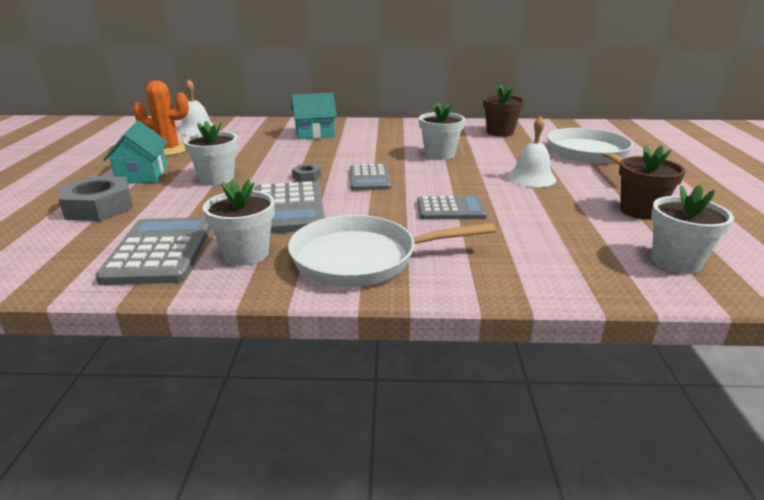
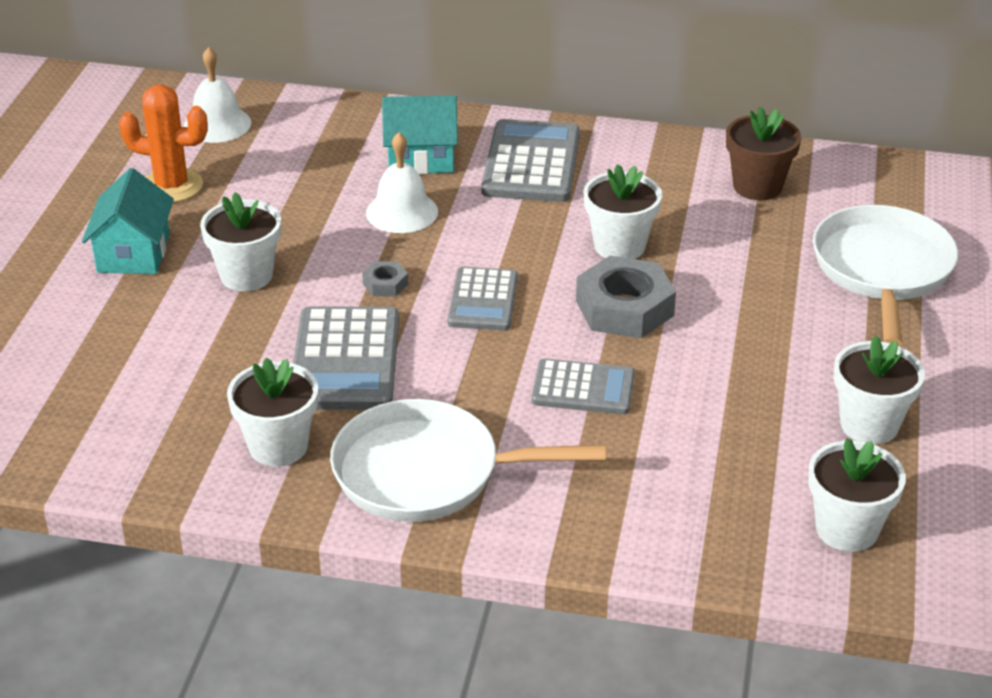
camera: 10 degrees right, 10 degrees up
grey nut [58,176,133,221] -> grey nut moved to [576,256,676,338]
grey calculator [95,218,212,285] -> grey calculator moved to [481,119,580,202]
white bell [507,116,556,187] -> white bell moved to [366,132,438,233]
brown flower pot [619,145,686,220] -> white flower pot [833,335,925,444]

